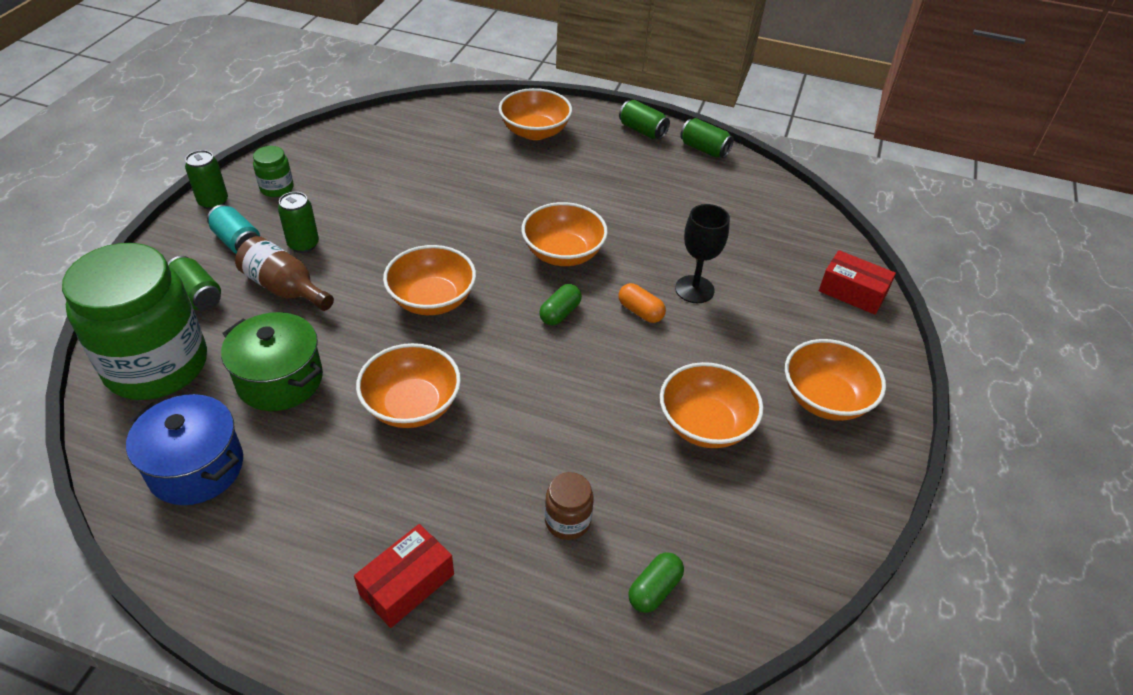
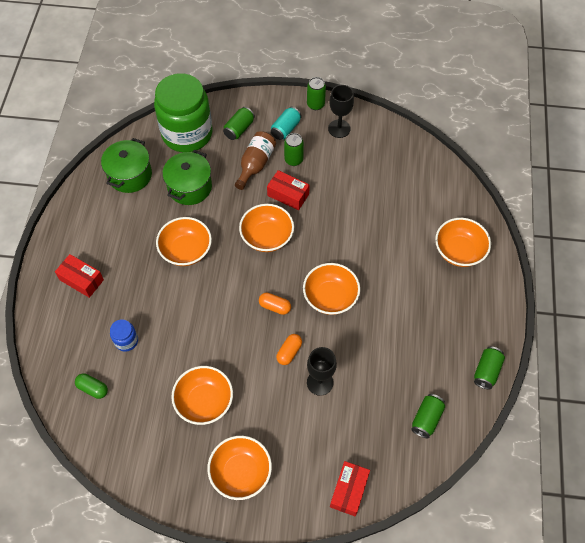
camera: 80 degrees right, 15 degrees up
blue pot [126,394,243,505] -> green pot [101,138,152,193]
green jar [253,146,294,197] -> black goblet [328,85,354,138]
green capsule [539,284,582,326] -> orange capsule [259,293,291,315]
brown jar [545,472,594,540] -> blue jar [110,319,138,352]
green can [619,100,670,140] -> green can moved to [411,394,445,438]
none -> red box [267,170,310,210]

